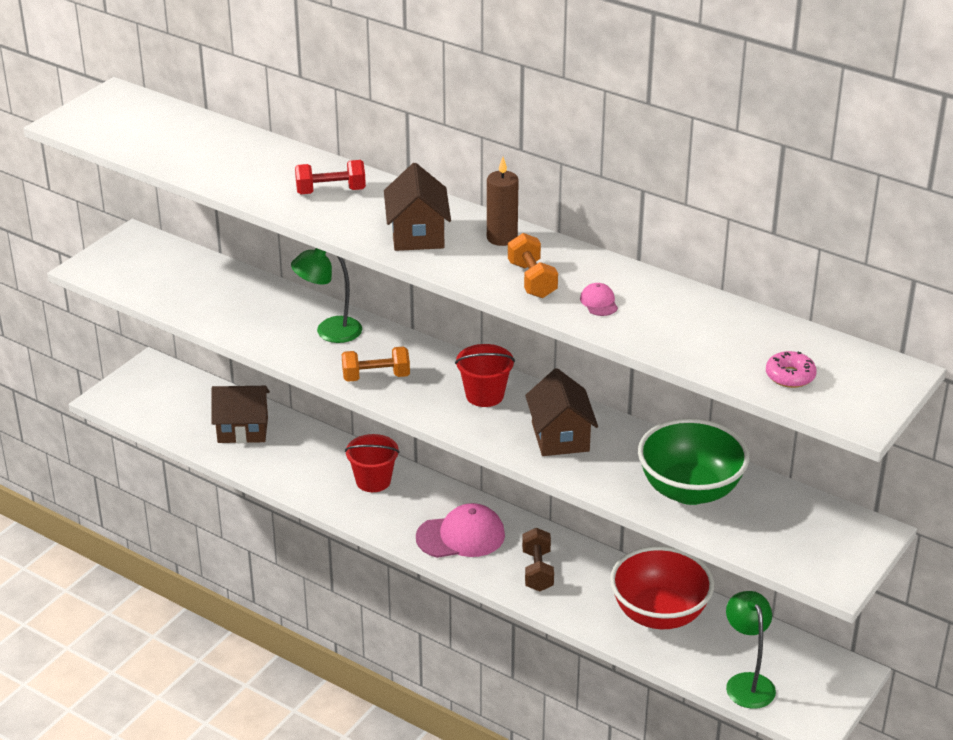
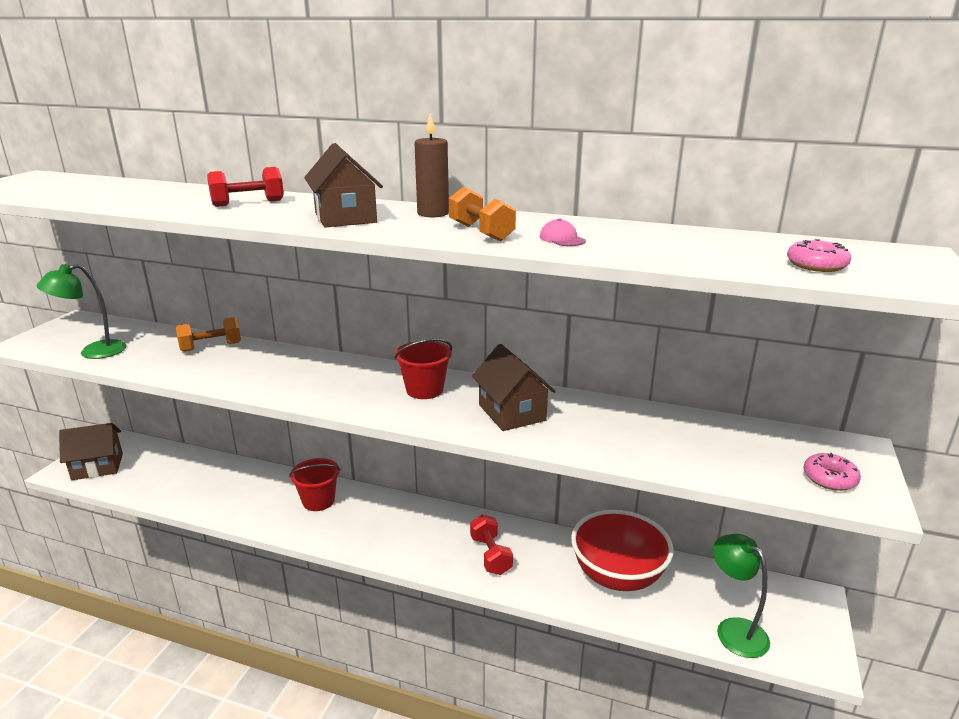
camera: 15 degrees left, 10 degrees down
brown house [211,386,270,443] -> brown house moved to [59,423,123,480]
green lamp [291,248,362,343] -> green lamp moved to [37,264,126,359]
orange dumbbell [342,346,410,382] -> orange dumbbell moved to [176,317,241,352]
pink cap [416,503,505,558] -> none
brown dumbbell [522,528,554,592] -> red dumbbell [470,514,513,575]
green bowl [638,418,750,505] -> none
none -> pink donut [803,453,861,491]

